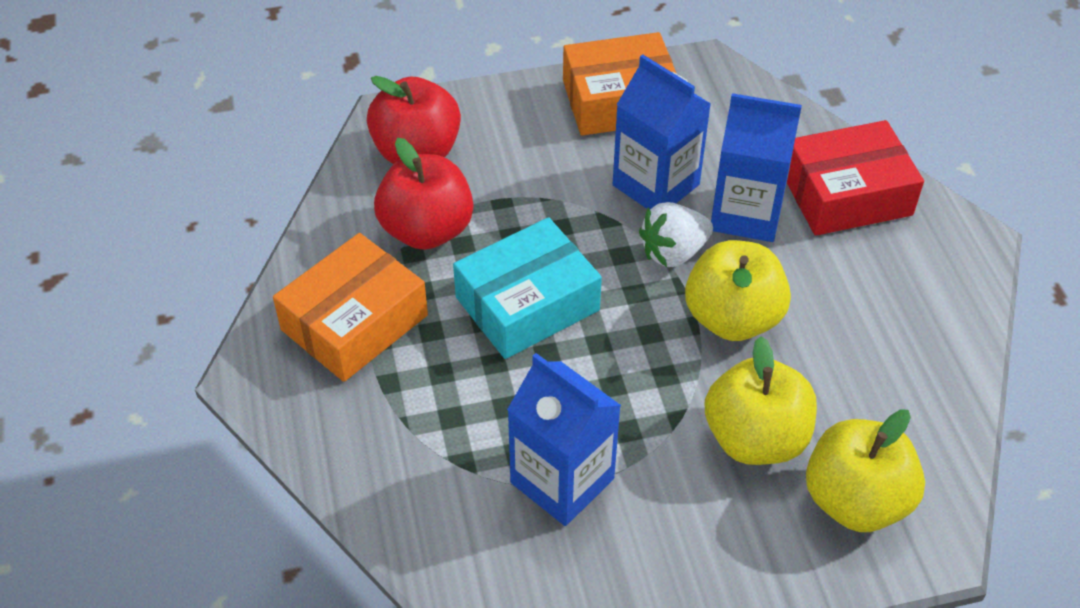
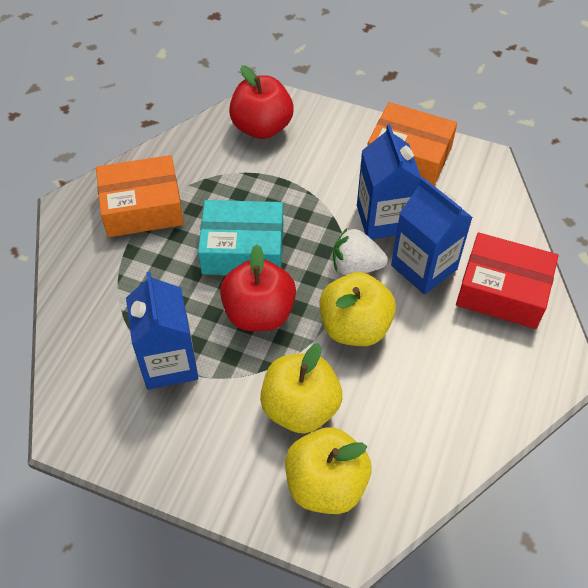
camera: 35 degrees right, 5 degrees up
red apple [374,138,473,250] -> red apple moved to [220,245,296,331]

